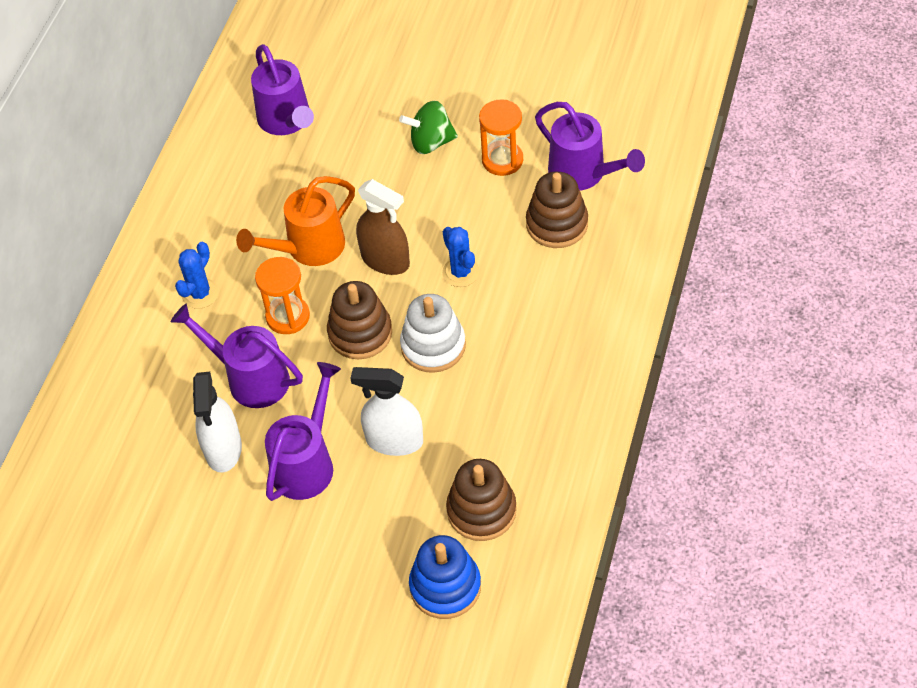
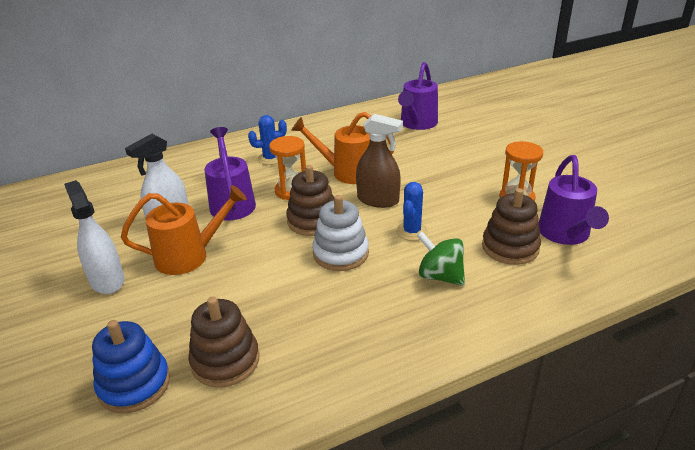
camera: 45 degrees right, 20 degrees down
purple watering can [265,362,341,501] -> orange watering can [121,185,247,275]
white spray bottle [350,367,423,456] -> white spray bottle moved to [64,180,124,294]
brown spray bottle [356,179,410,275] -> brown spray bottle turned 60 degrees counterclockwise [356,114,403,208]
green spinning top [399,101,458,154] -> green spinning top moved to [417,232,465,286]

